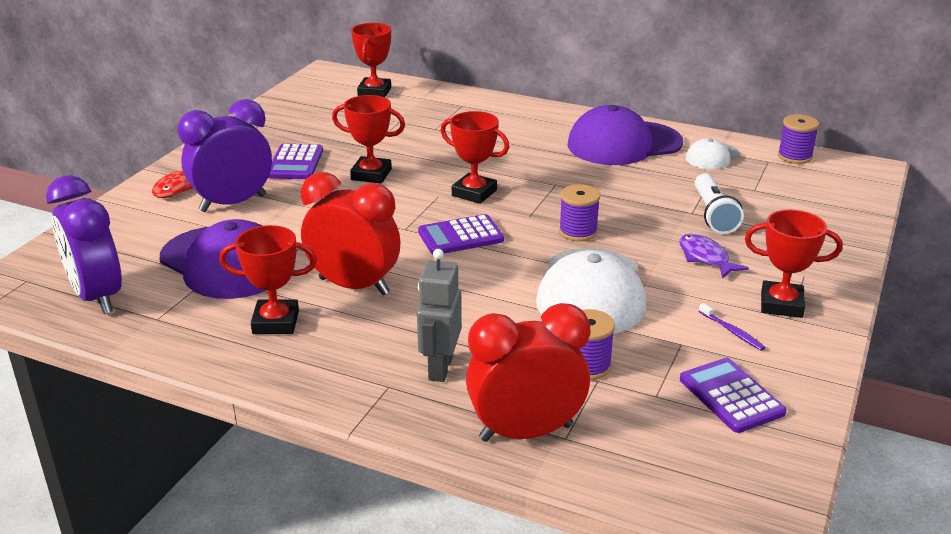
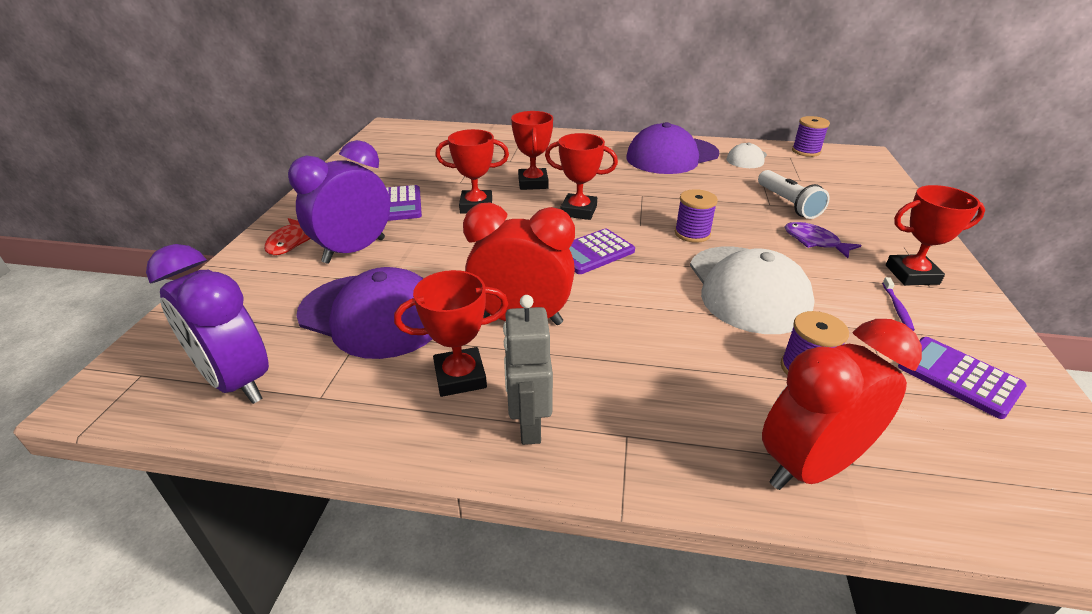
camera: 15 degrees left, 5 degrees up
red trophy [351,23,391,97] -> red trophy moved to [511,111,553,190]
grey robot [417,249,462,382] -> grey robot moved to [503,295,553,445]
purple toothbrush [699,303,766,351] -> purple toothbrush turned 60 degrees clockwise [882,277,915,331]

